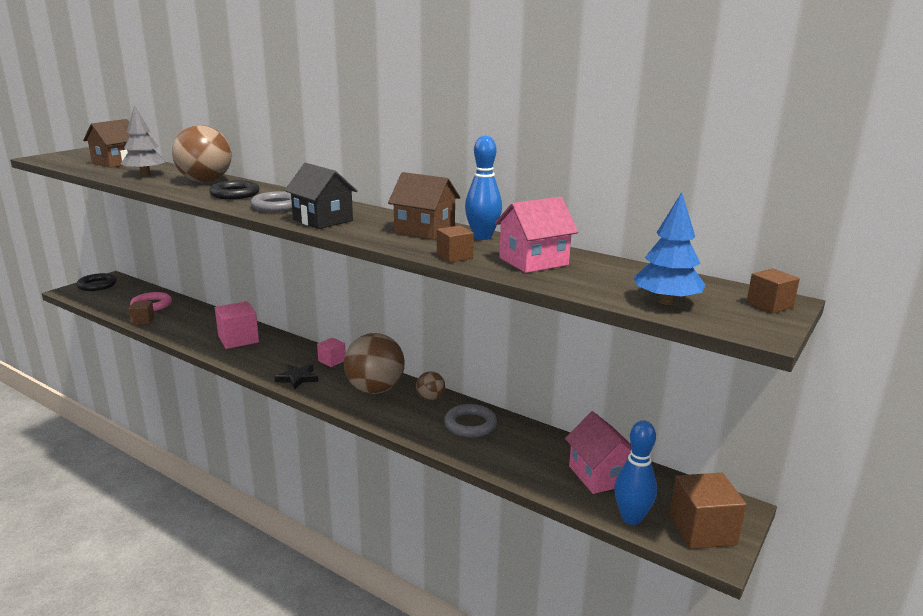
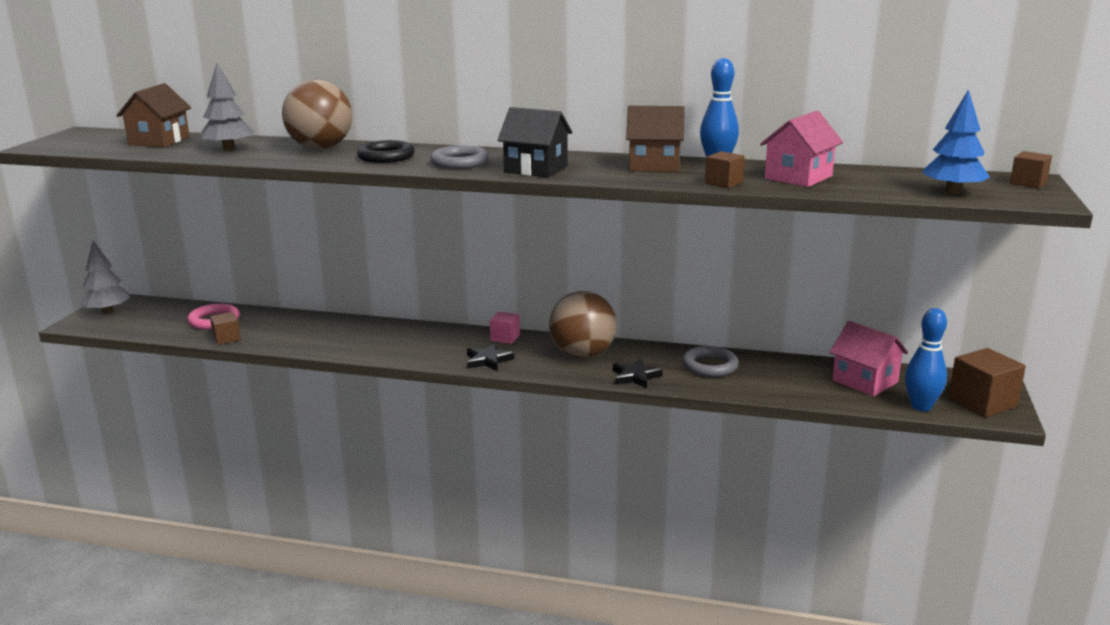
camera: 20 degrees left, 0 degrees up
black ring [76,273,117,291] -> grey tree [79,241,130,314]
pink cube [215,301,259,349] -> none
brown ball [416,371,445,401] -> none
none -> black star [613,359,663,388]

